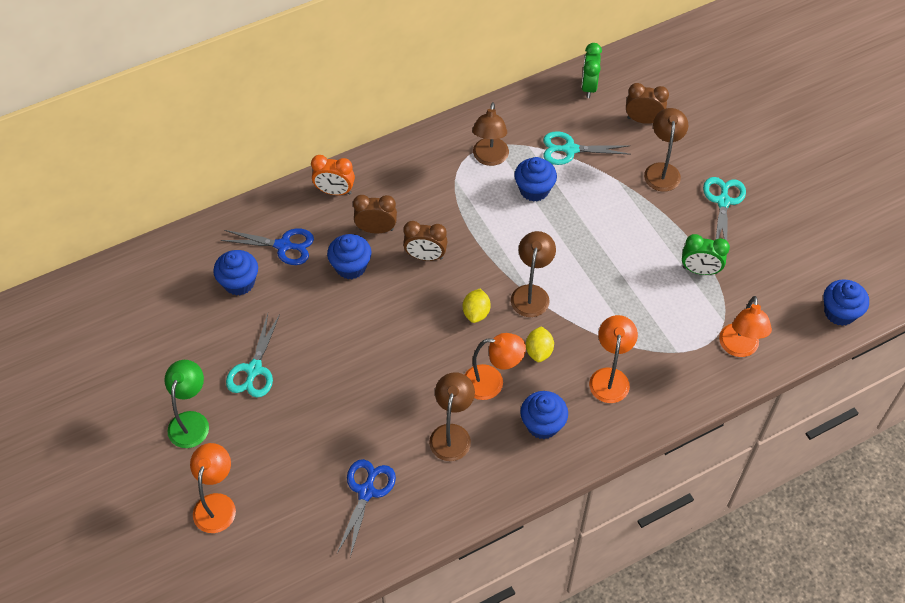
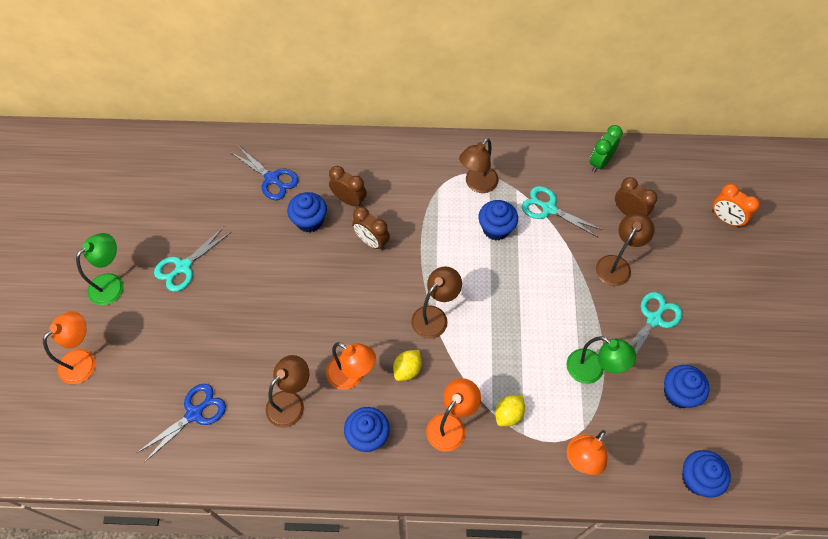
camera: 30 degrees right, 5 degrees up
blue cupcake [213,250,258,296] -> blue cupcake moved to [664,365,710,408]
orange clock [311,155,355,195] -> orange clock moved to [712,184,760,228]
yellow lemon [463,289,491,323] -> yellow lemon moved to [495,395,525,427]
green clock [682,234,730,275] -> green lamp [566,336,636,384]

